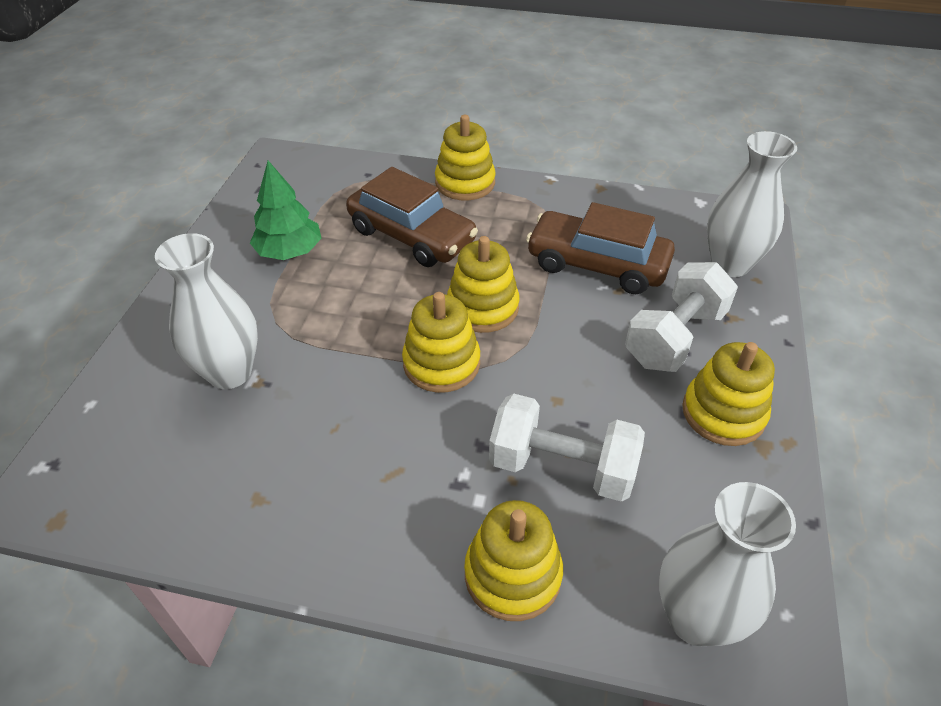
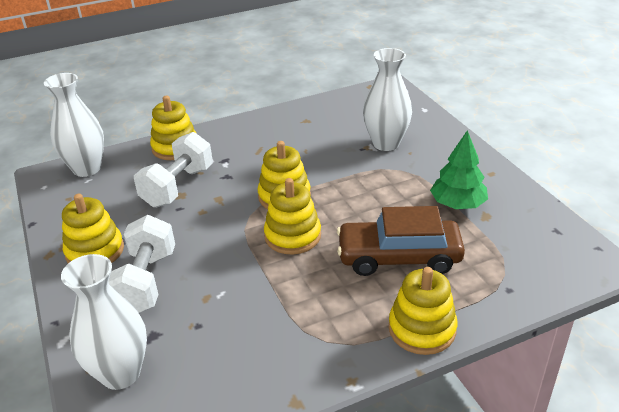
camera: 145 degrees right, 10 degrees down
white dumbbell [489,394,645,502] -> white dumbbell turned 45 degrees counterclockwise [134,132,213,208]
brown car [526,202,675,294] -> none

